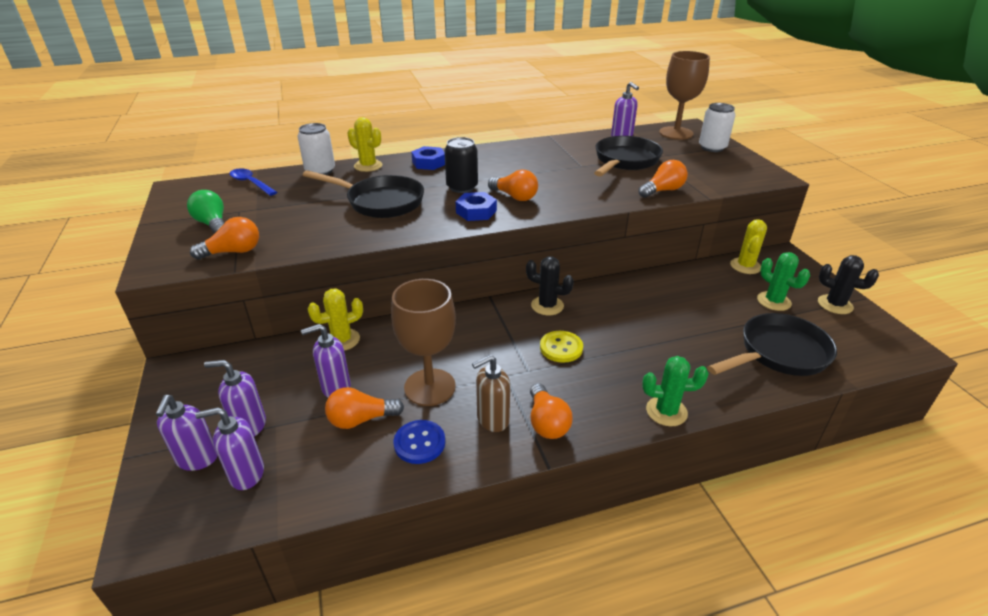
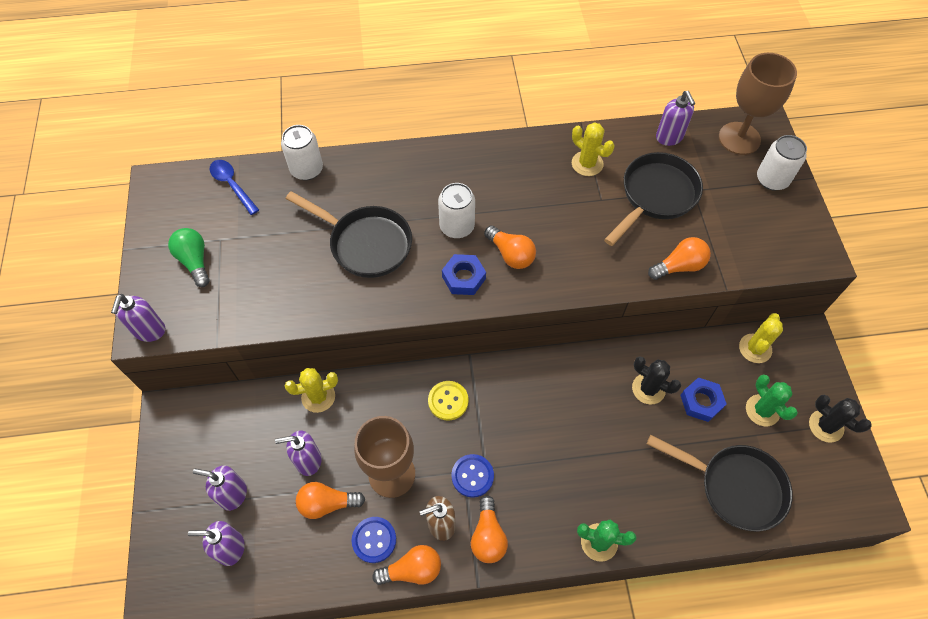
camera: 10 degrees right, 25 degrees up
purple soap dispenser [156,395,217,471] -> purple soap dispenser moved to [111,294,165,342]
orange light bulb [190,217,259,260] -> orange light bulb moved to [372,545,441,585]
yellow cactus [347,117,382,172] -> yellow cactus moved to [572,122,614,176]
blue nut [411,146,445,170] -> blue nut moved to [680,377,727,422]
black can [444,137,478,193] -> white can [438,183,475,238]
black cactus [526,256,574,315] -> black cactus moved to [632,356,681,405]
yellow button [540,331,583,363] -> yellow button moved to [428,381,469,421]
black pan [707,313,837,376] -> black pan turned 45 degrees clockwise [647,435,793,531]
none -> blue button [451,454,494,498]

